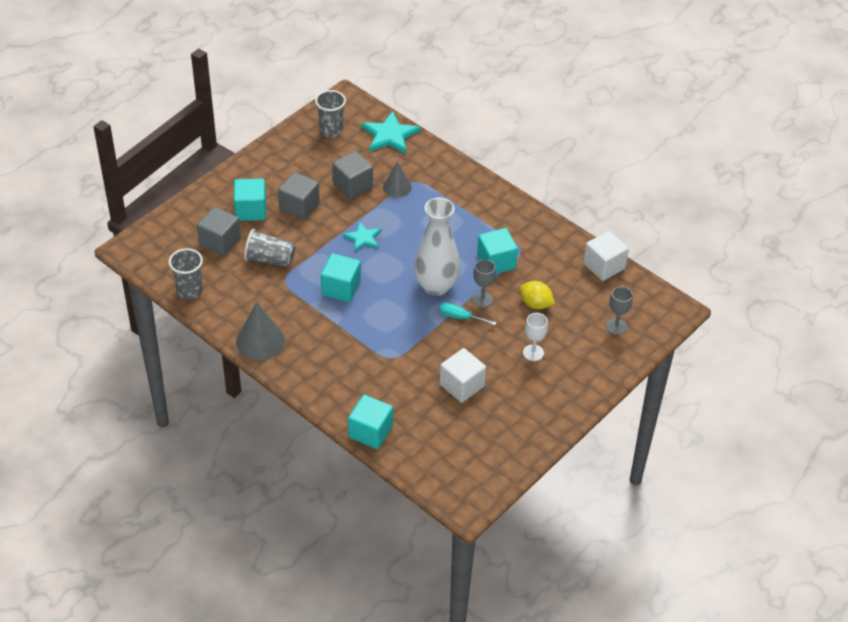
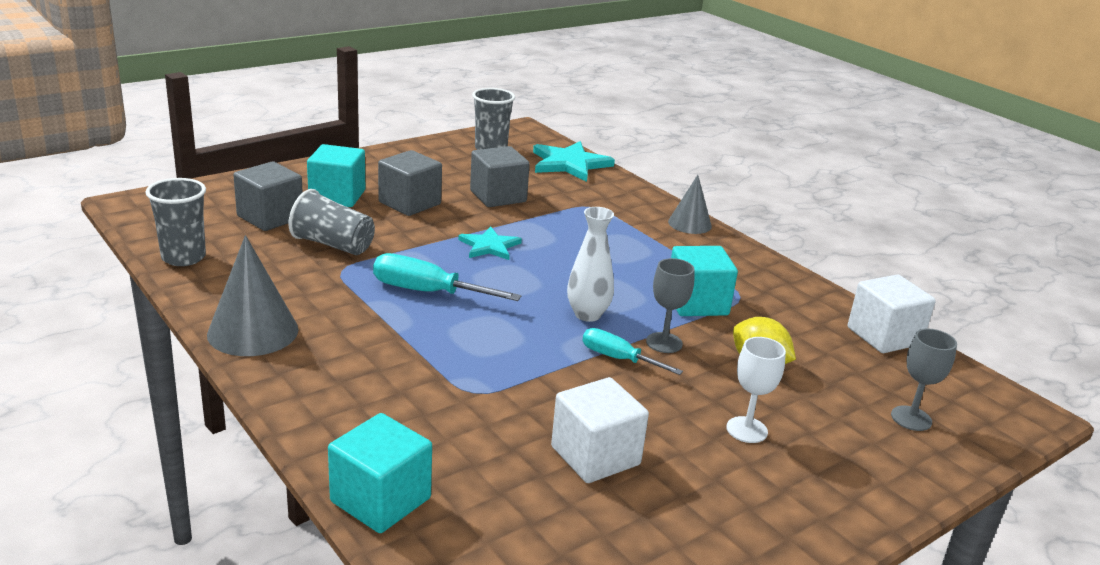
camera: 10 degrees right, 20 degrees down
turquoise cube [321,253,361,302] -> turquoise screwdriver [373,253,521,301]
grey cone [383,162,412,198] -> grey cone moved to [668,175,712,234]
white vase [414,198,460,296] -> white vase [567,207,614,322], size x0.59

